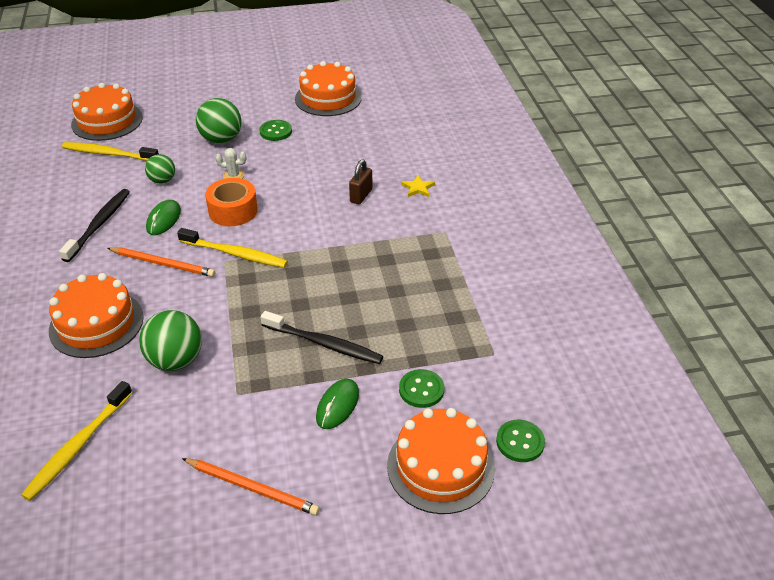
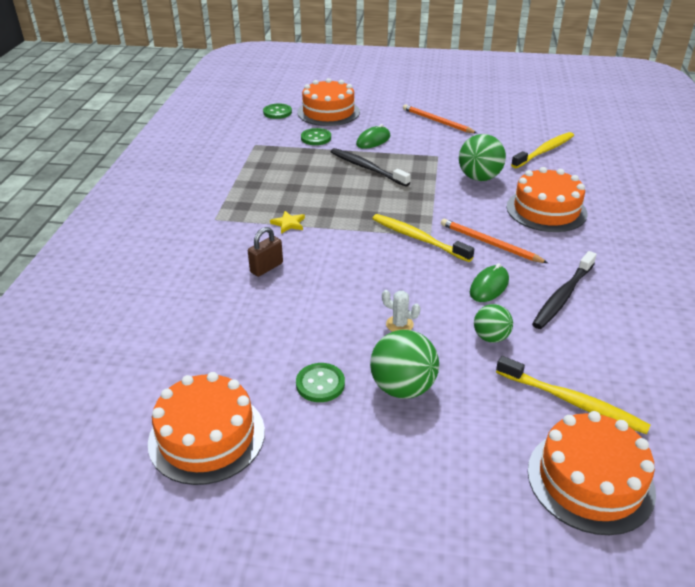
camera: 160 degrees left, 5 degrees down
orange tape [205,178,258,226] -> none
yellow star [401,175,435,197] -> yellow star moved to [270,211,305,234]

